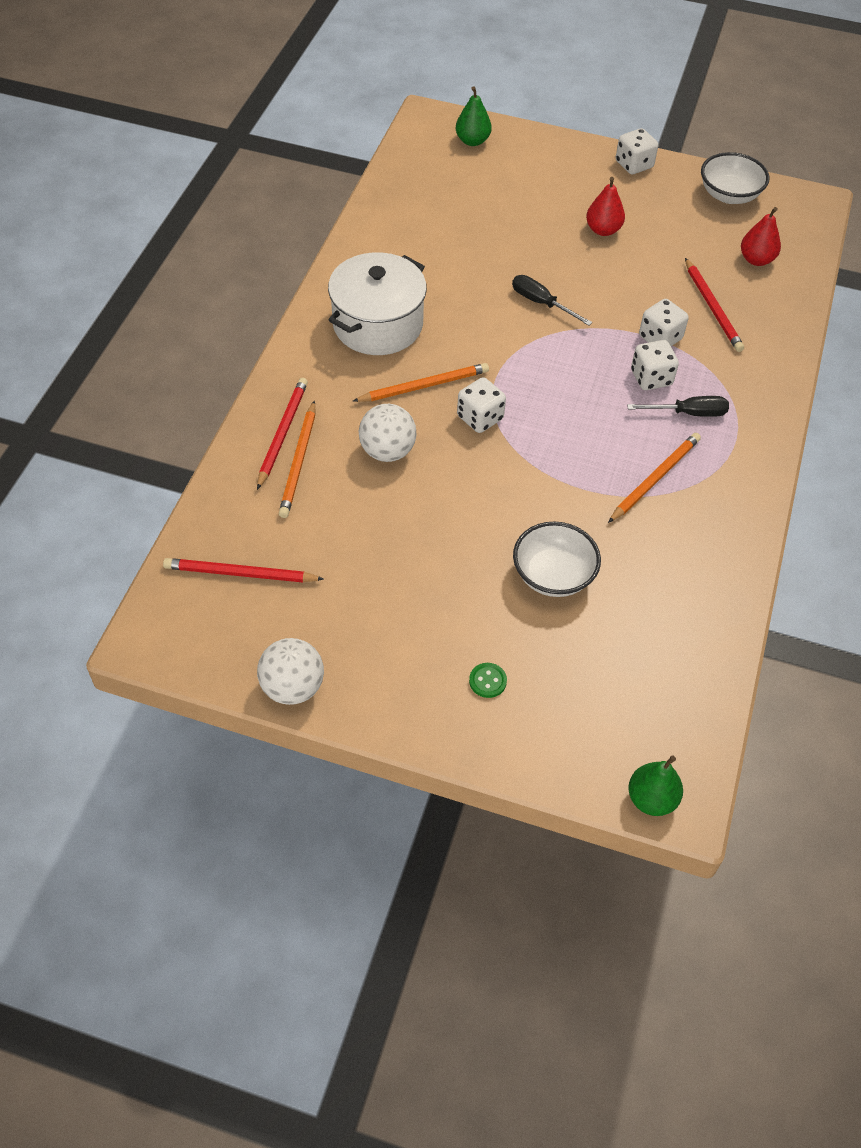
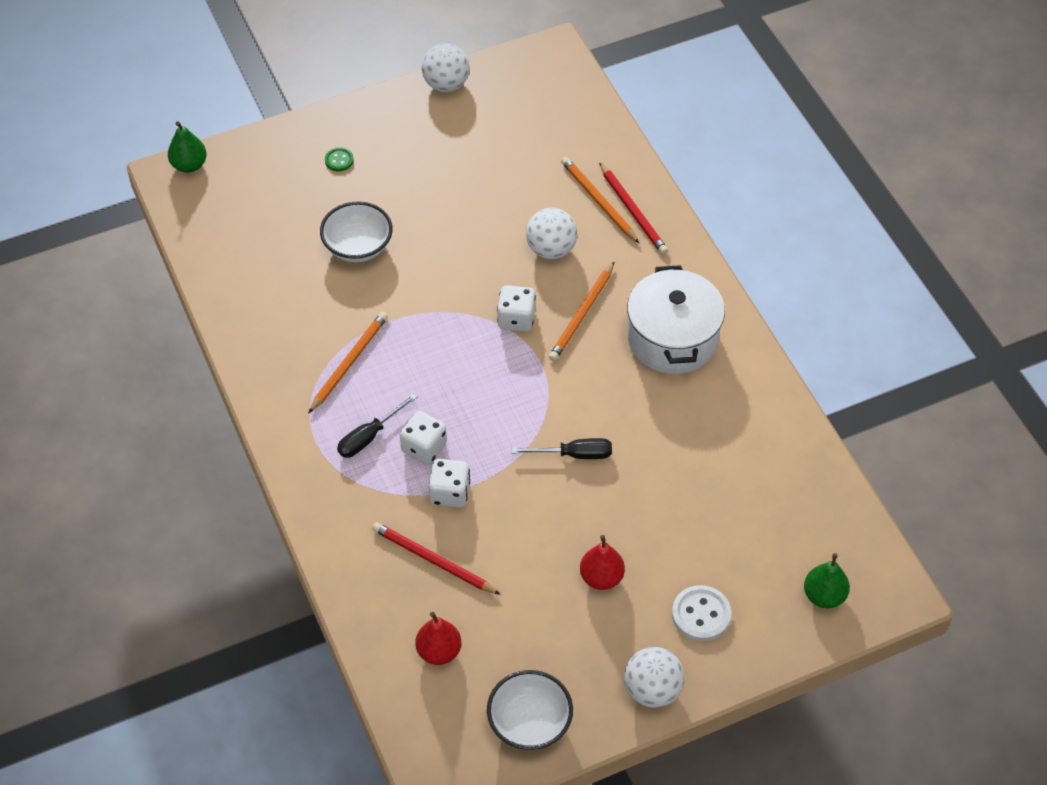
camera: 140 degrees right, 0 degrees up
red pencil [163,558,324,583] -> none
orange pencil [608,433,701,523] -> orange pencil turned 150 degrees counterclockwise [308,312,388,414]
white dice [616,128,658,174] -> white ball [624,647,685,708]
none -> white button [672,585,731,641]

